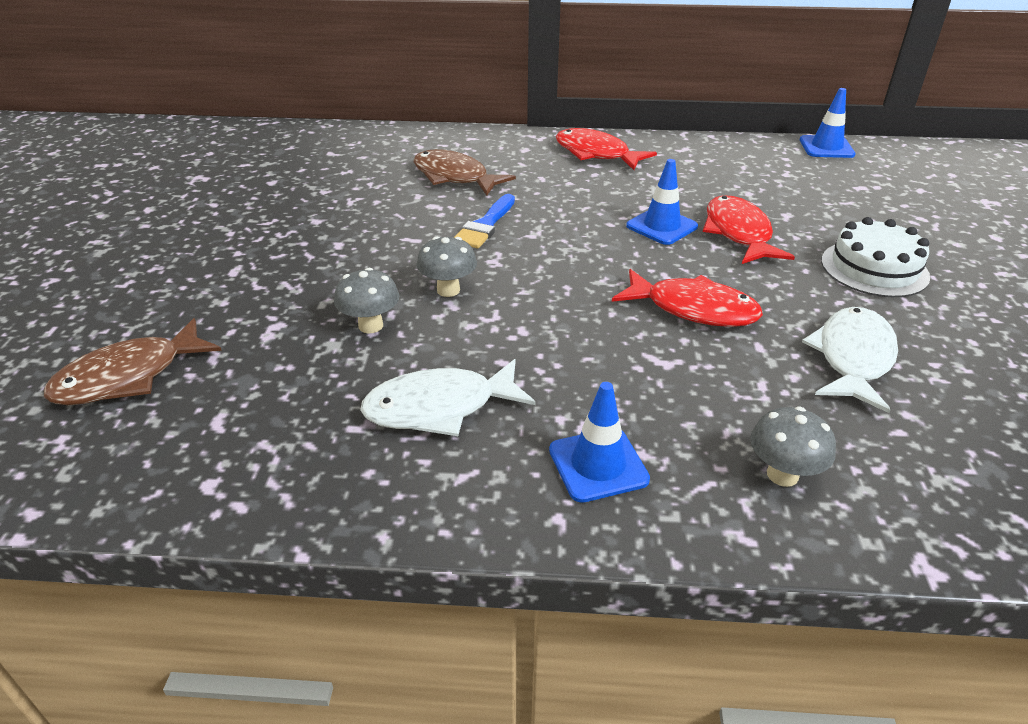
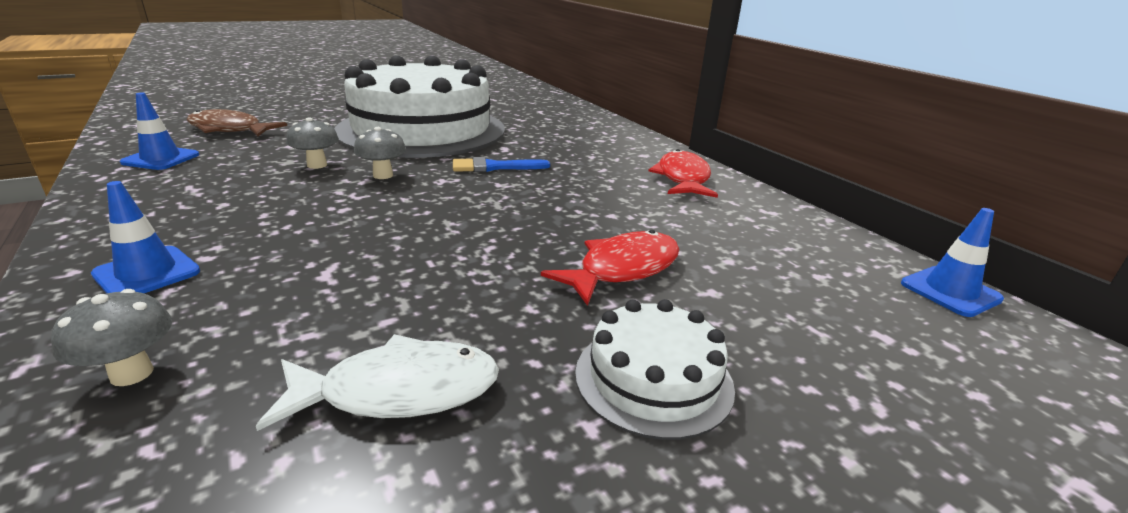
camera: 55 degrees right, 10 degrees down
white fish [360,359,536,436] -> none
brown fish [414,149,516,196] -> none
red fish [612,269,763,327] -> none
blue traffic cone [626,159,698,245] -> blue traffic cone moved to [120,93,199,170]
none -> white cake [334,55,505,158]

